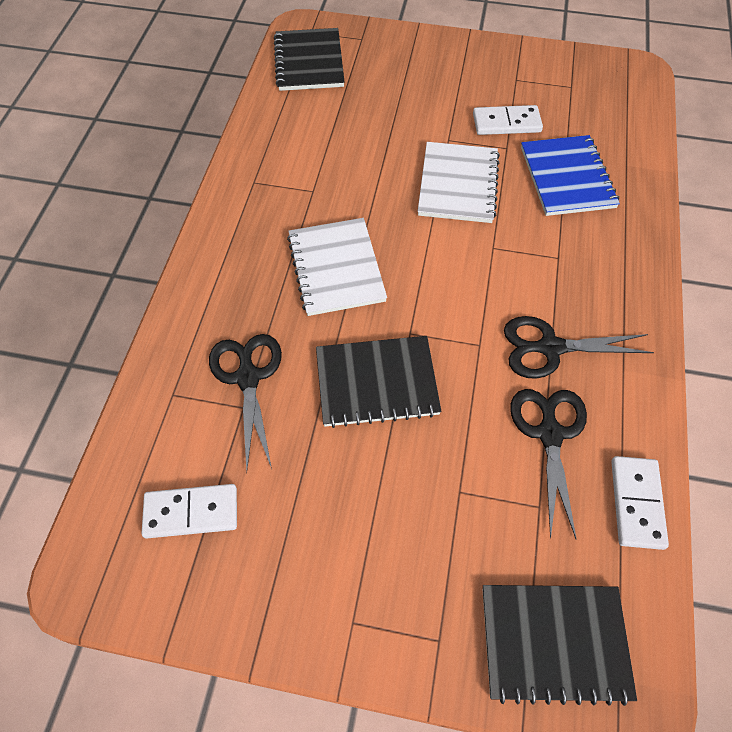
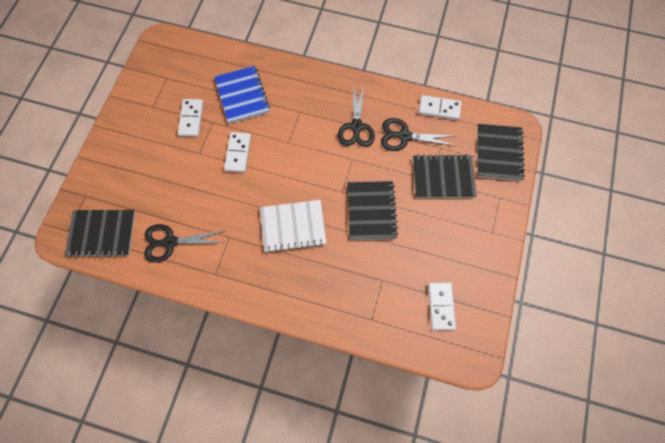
camera: 85 degrees left, 10 degrees up
black scissors [209,334,282,472] -> black scissors moved to [144,224,226,263]
white notebook [418,142,500,223] -> white domino [224,132,251,173]
blue notebook [521,135,620,216] -> blue notebook turned 75 degrees clockwise [214,66,270,124]
none -> black notebook [413,154,477,198]

